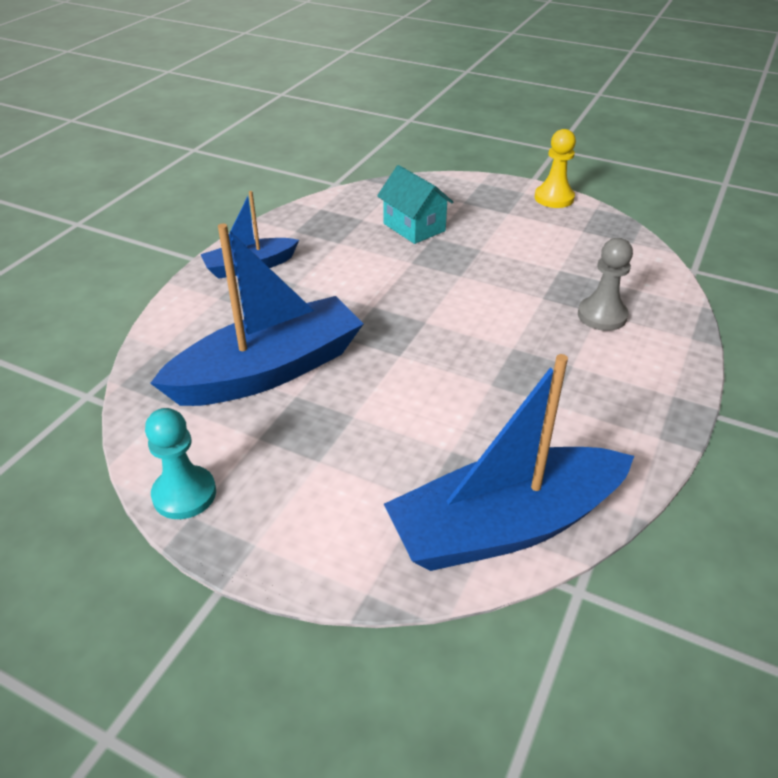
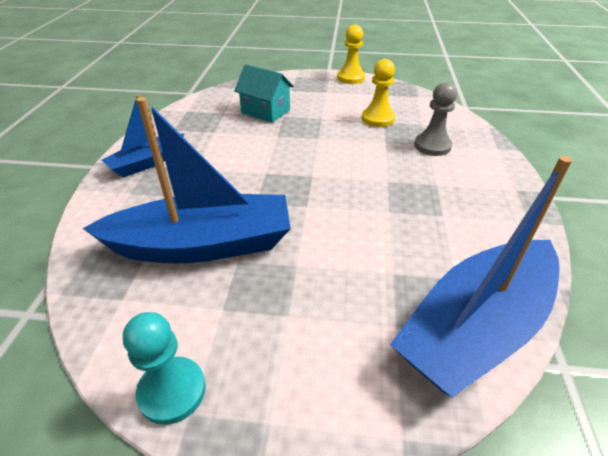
camera: 20 degrees left, 0 degrees up
blue boat [150,223,364,406] -> blue boat turned 45 degrees clockwise [83,97,291,263]
none -> yellow pawn [362,59,395,127]

